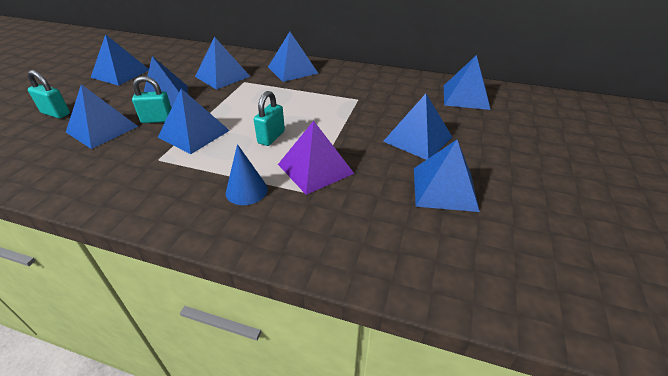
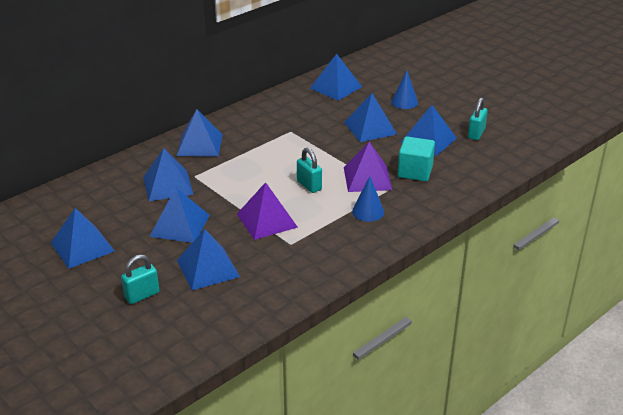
camera: 60 degrees left, 5 degrees down
turquoise padlock [132,76,171,123] -> turquoise padlock moved to [468,98,488,140]
blue pyramid [158,89,230,154] -> purple pyramid [237,182,298,240]
none -> blue cone [391,70,418,109]
none -> turquoise cube [397,136,435,181]

